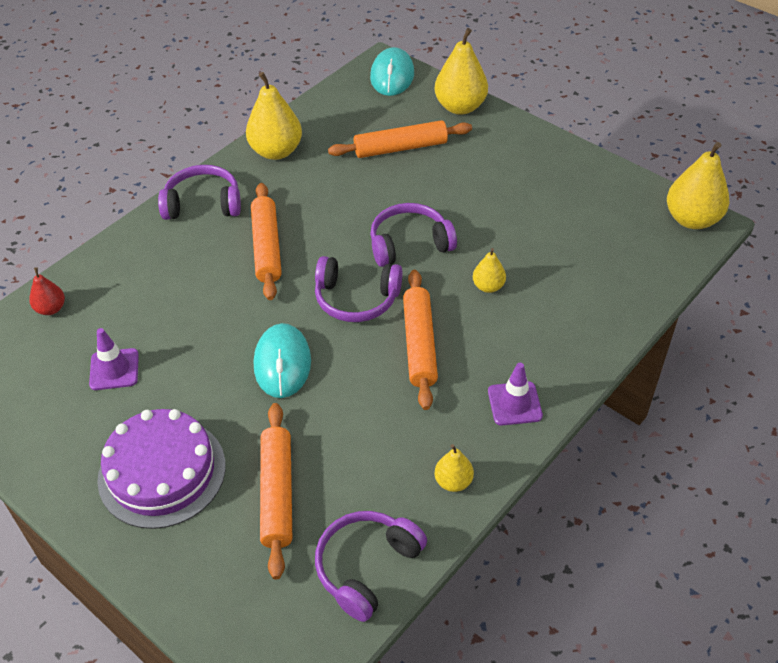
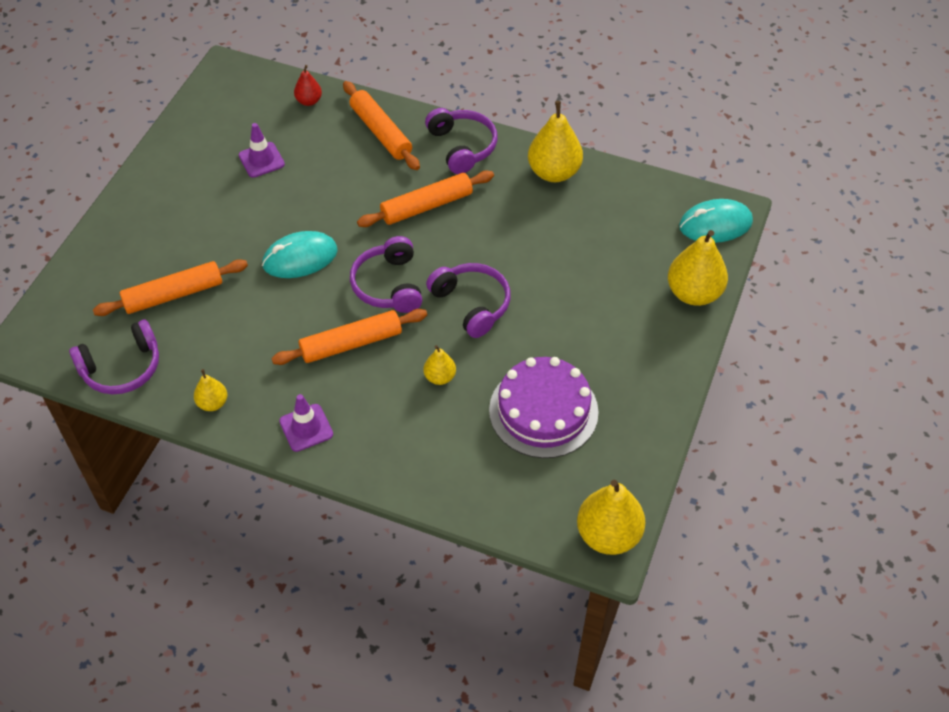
camera: 70 degrees right, 5 degrees up
purple cake [97,409,226,529] -> purple cake moved to [489,357,599,458]
purple headphones [315,511,427,622] -> purple headphones turned 135 degrees clockwise [69,320,159,394]
orange rolling pin [328,120,472,158] -> orange rolling pin moved to [343,81,420,170]

